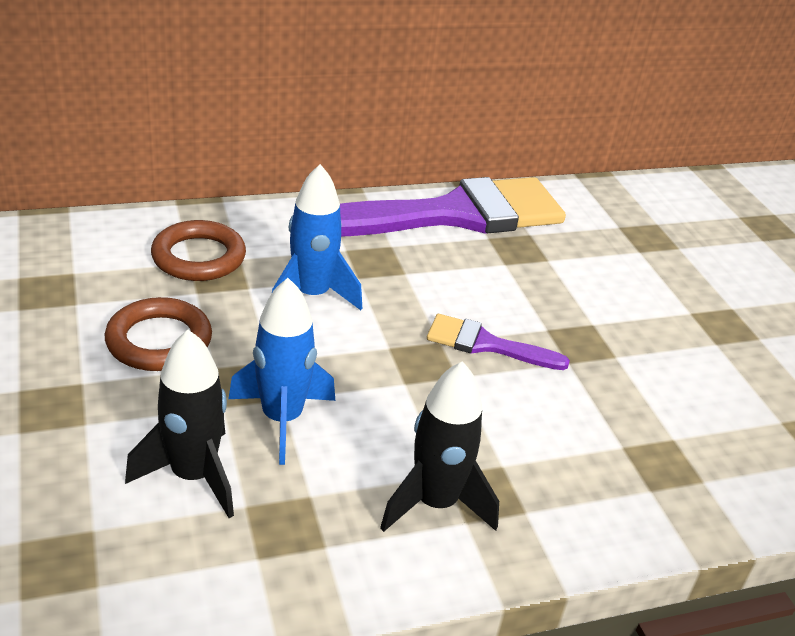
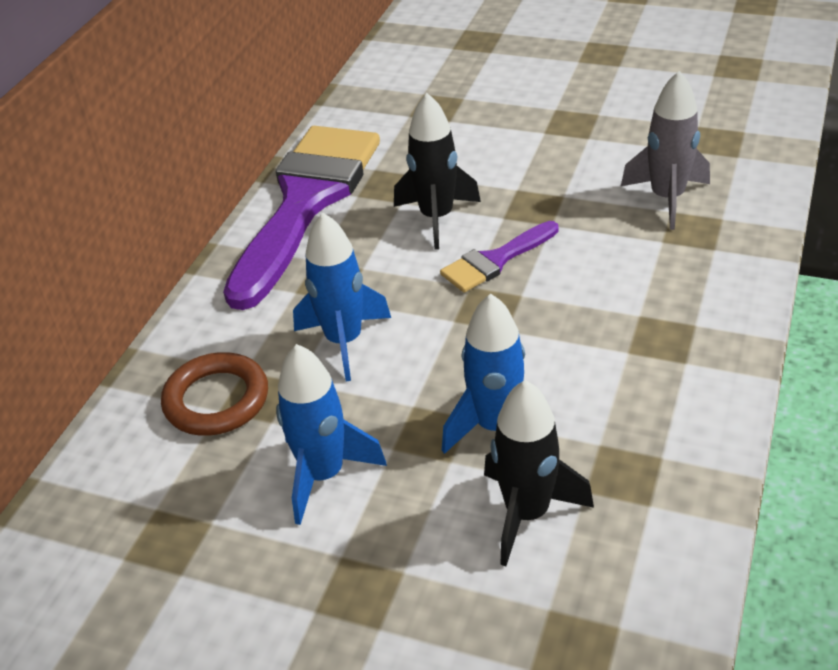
camera: 45 degrees left, 5 degrees up
brown ring [105,297,212,371] -> blue rocket [276,344,387,525]
black rocket [380,361,499,532] -> black rocket moved to [394,93,481,250]
none -> grey rocket [621,71,710,230]

